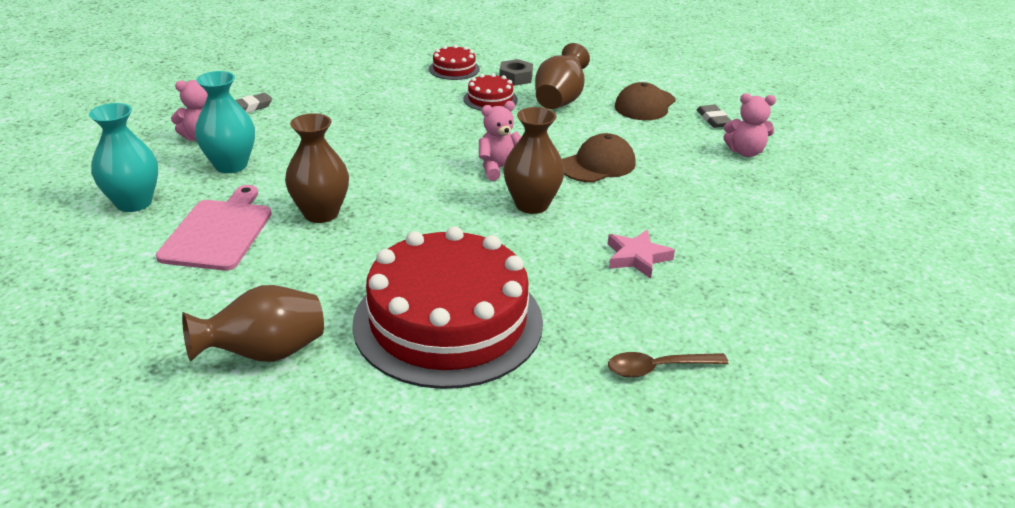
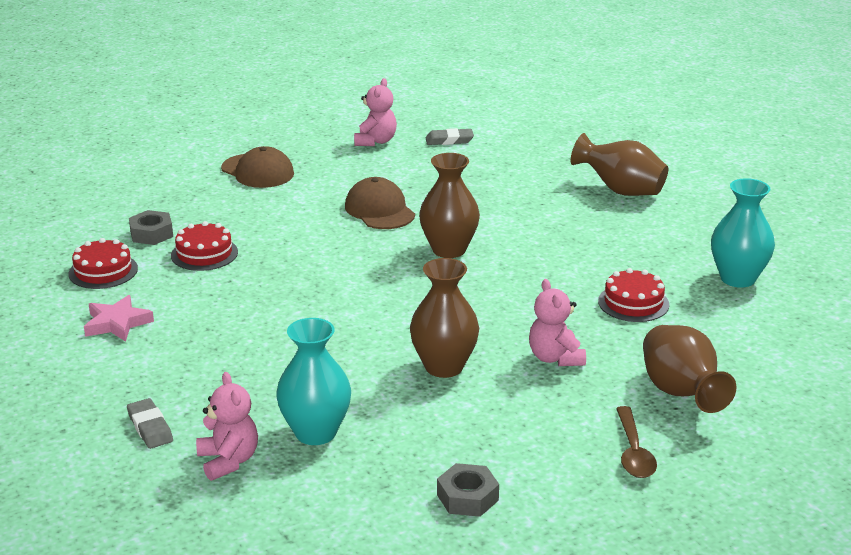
camera: 80 degrees left, 5 degrees down
turquoise vase [89,103,158,212] -> turquoise vase moved to [711,178,775,288]
pink cutting board [156,185,272,271] -> none
red cake [352,226,543,389] -> red cake [598,268,669,322], size x0.42
pink teddy bear [479,101,521,181] -> pink teddy bear moved to [529,279,586,366]
brown vase [535,43,590,109] -> brown vase moved to [571,133,668,196]
pink star [608,230,675,279] -> pink star moved to [84,295,154,342]
brown spoon [608,352,729,378] -> brown spoon moved to [616,406,657,478]
grey eraser [697,105,732,128] -> grey eraser moved to [426,128,474,145]
none -> grey nut [437,463,499,517]

